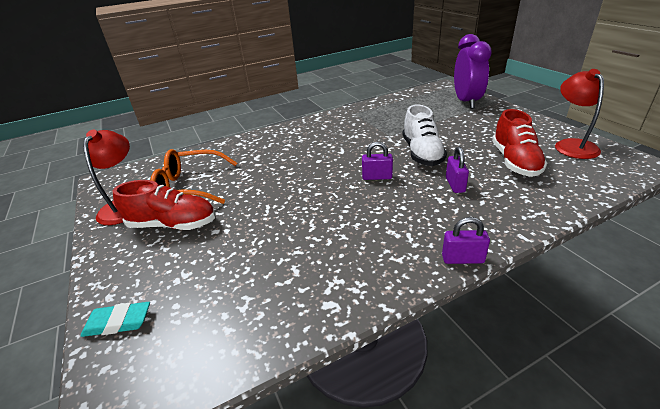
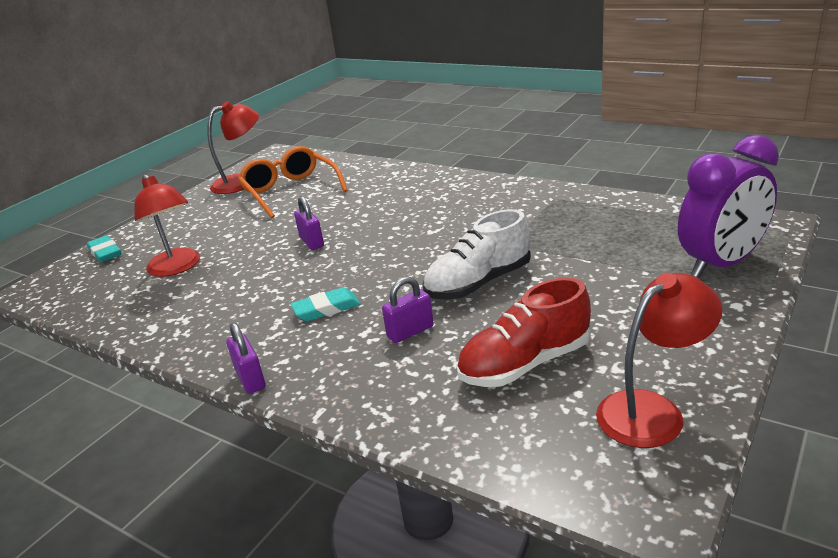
camera: 60 degrees right, 5 degrees down
red shoe [113,180,215,230] -> none
purple padlock [362,142,393,180] -> purple padlock moved to [294,196,324,250]
none -> red lamp [134,174,200,277]
none -> turquoise eraser [291,287,360,321]

